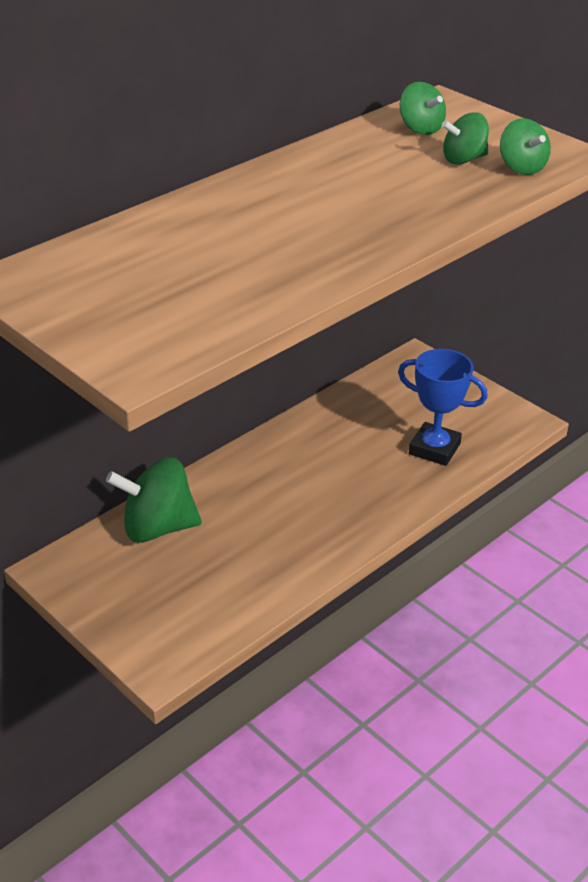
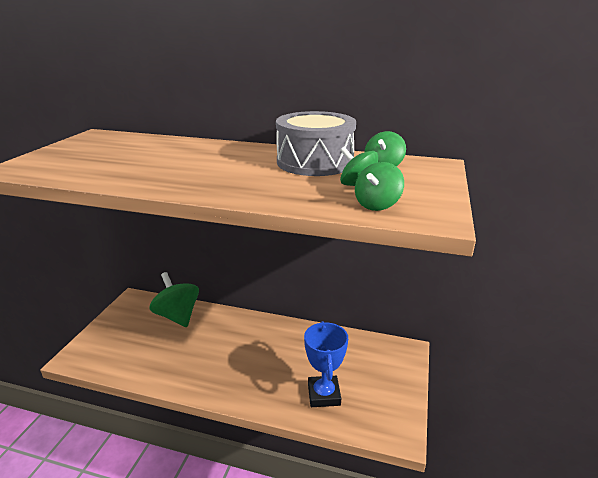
camera: 60 degrees right, 10 degrees down
none -> grey drum [276,111,356,176]

